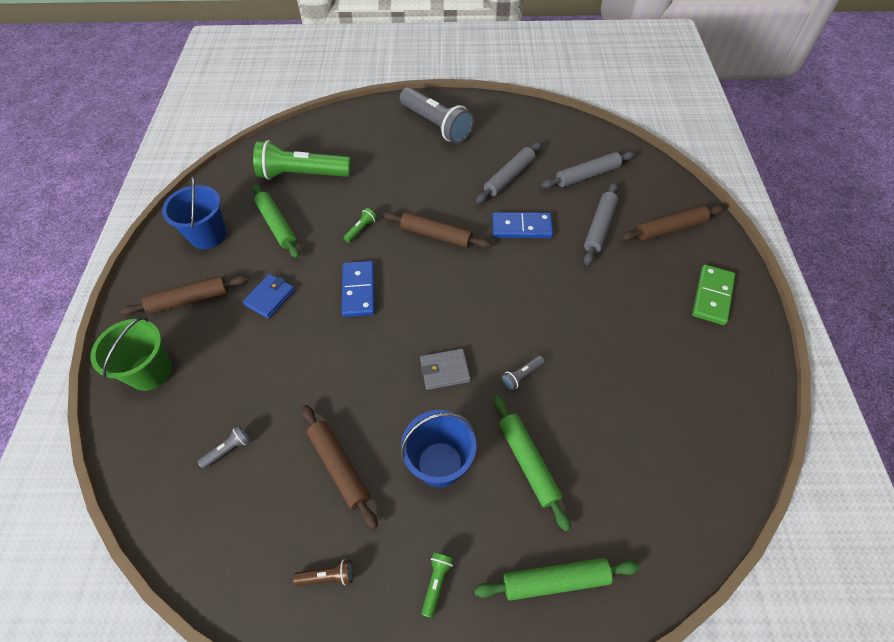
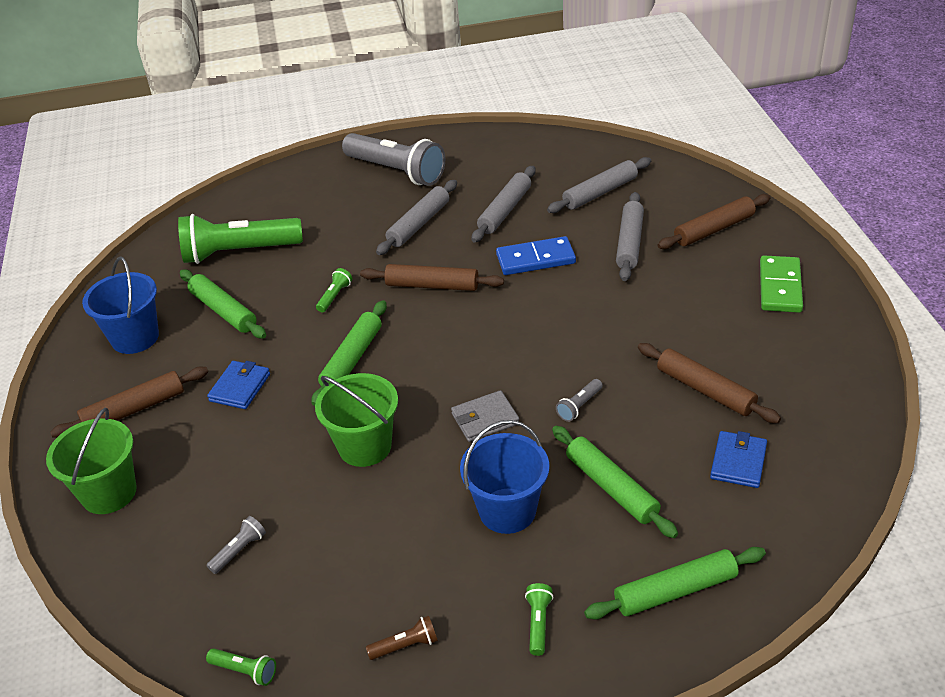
camera: 10 degrees left, 15 degrees down
brown rolling pin [302,405,378,529] -> brown rolling pin moved to [638,343,781,423]
blue domino [342,261,375,317] -> green rolling pin [312,300,387,406]
none -> green flashlight [206,648,276,686]
none -> green bucket [315,373,398,467]
none -> grey rolling pin [376,180,457,255]
none -> blue wallet [710,431,767,488]

